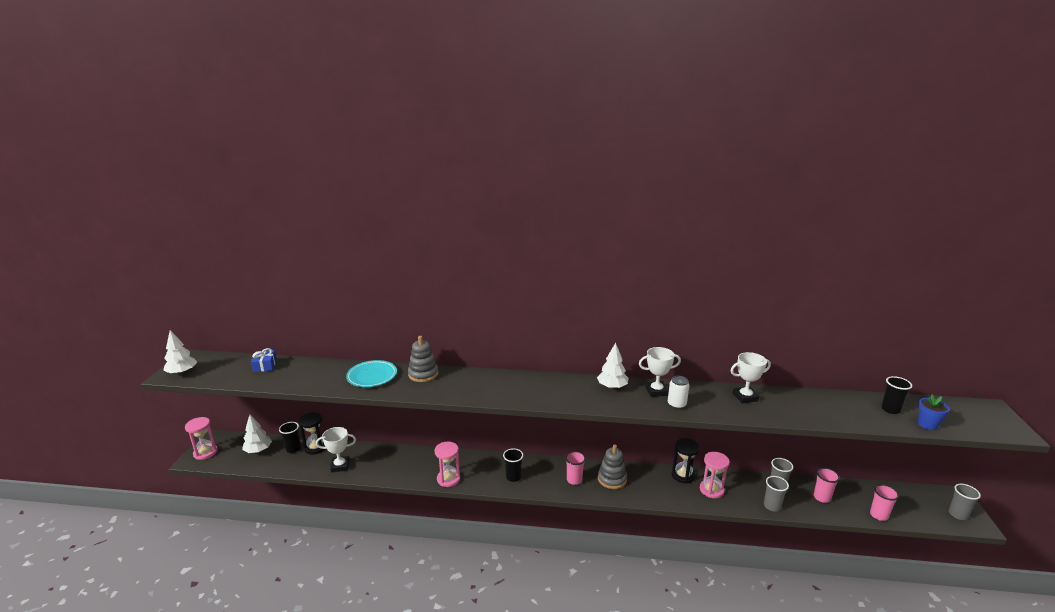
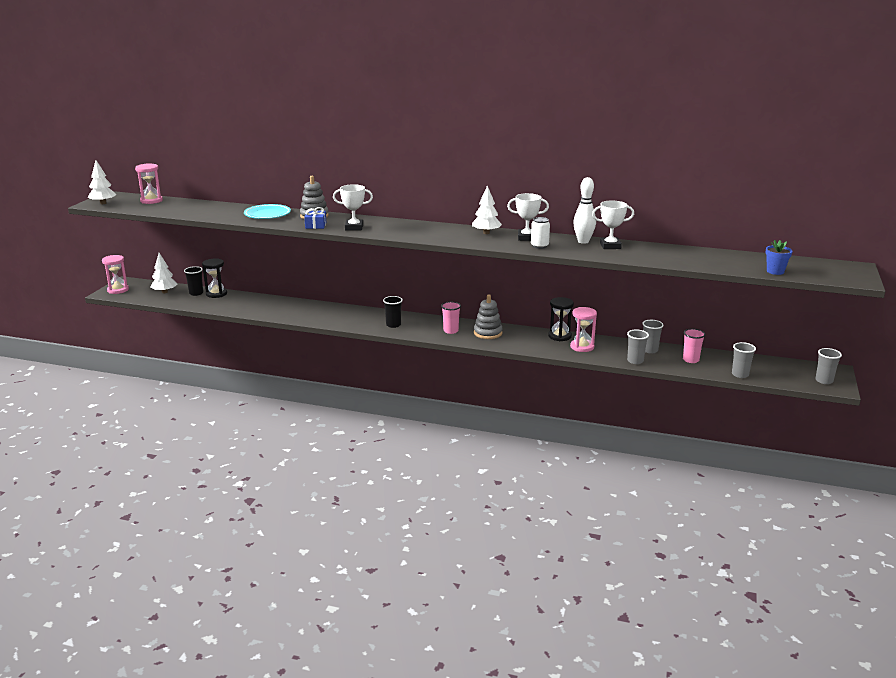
camera: 10 degrees right, 0 degrees up
blue gift [251,348,277,372] -> blue gift moved to [304,207,326,229]
white trophy [316,427,356,472] -> white trophy moved to [333,184,373,230]
pink hourglass [435,442,460,487] -> pink hourglass moved to [135,164,163,204]
pink cup [870,484,899,521] -> grey cup [732,342,756,378]
black cup [881,376,912,414] -> none
none -> white bowling pin [573,177,596,244]

